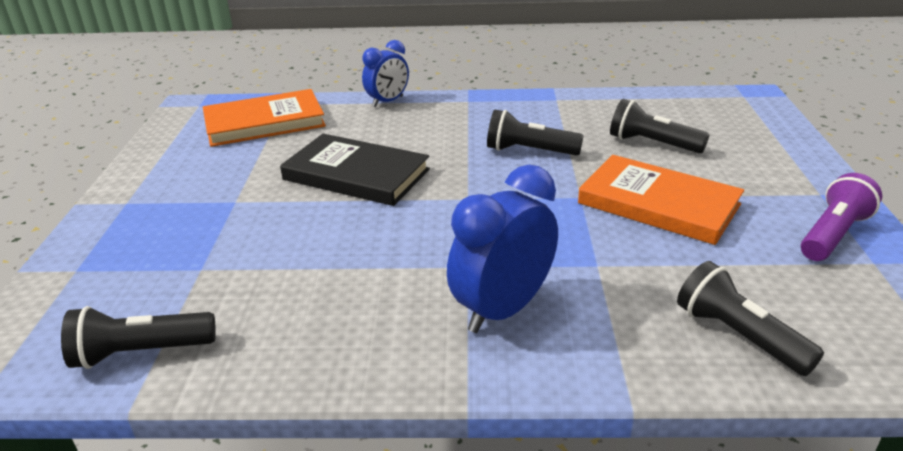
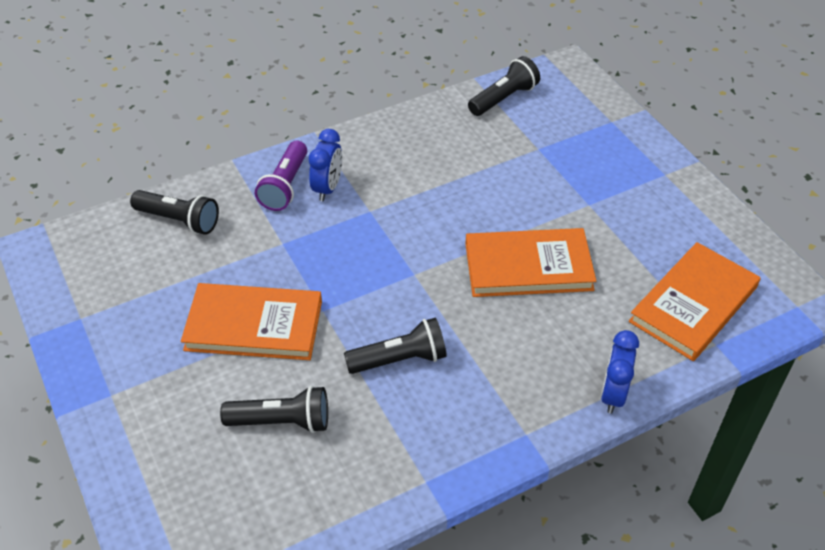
camera: 150 degrees right, 15 degrees up
black book [280,134,430,206] -> orange book [465,228,596,297]
blue clock [447,165,558,333] -> blue clock [309,129,342,201], size x0.64
purple flashlight [801,173,882,261] -> purple flashlight moved to [255,141,307,211]

